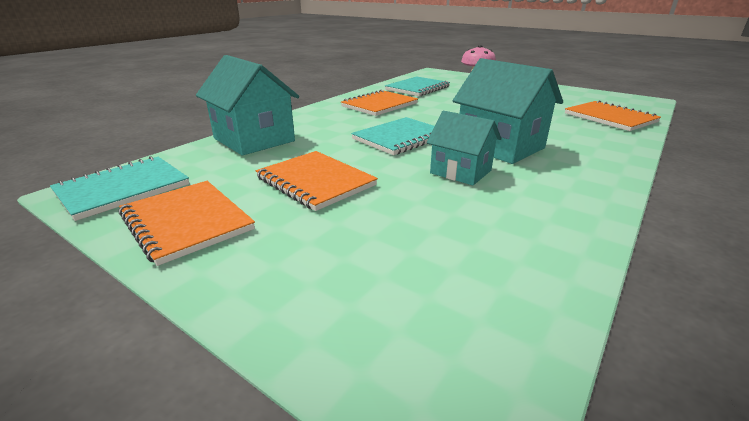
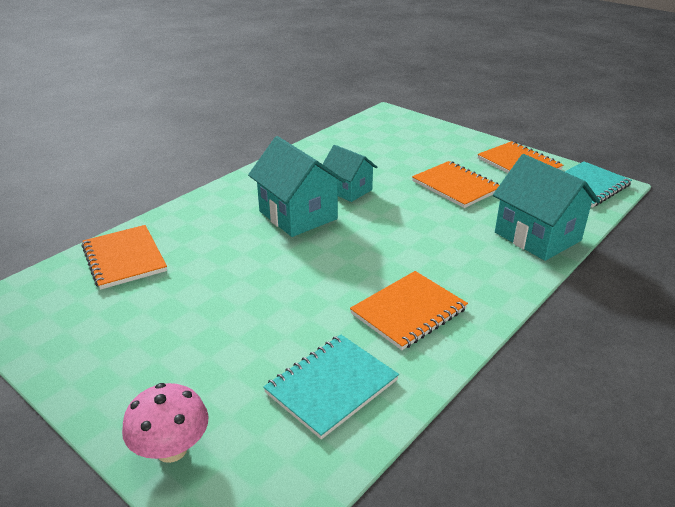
camera: 175 degrees left, 5 degrees up
turquoise notebook [351,117,434,155] -> none

